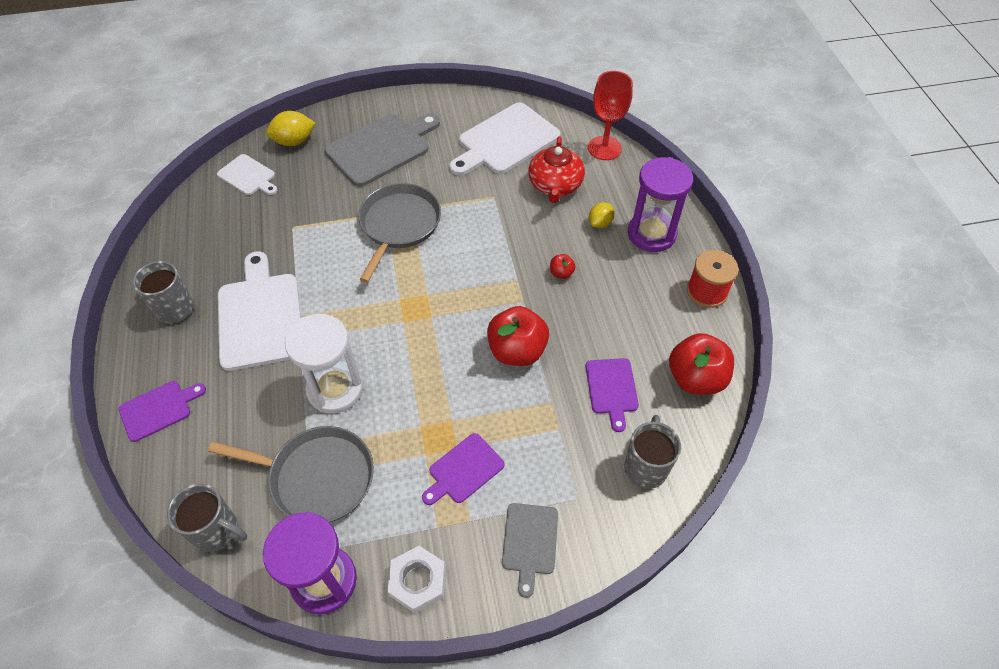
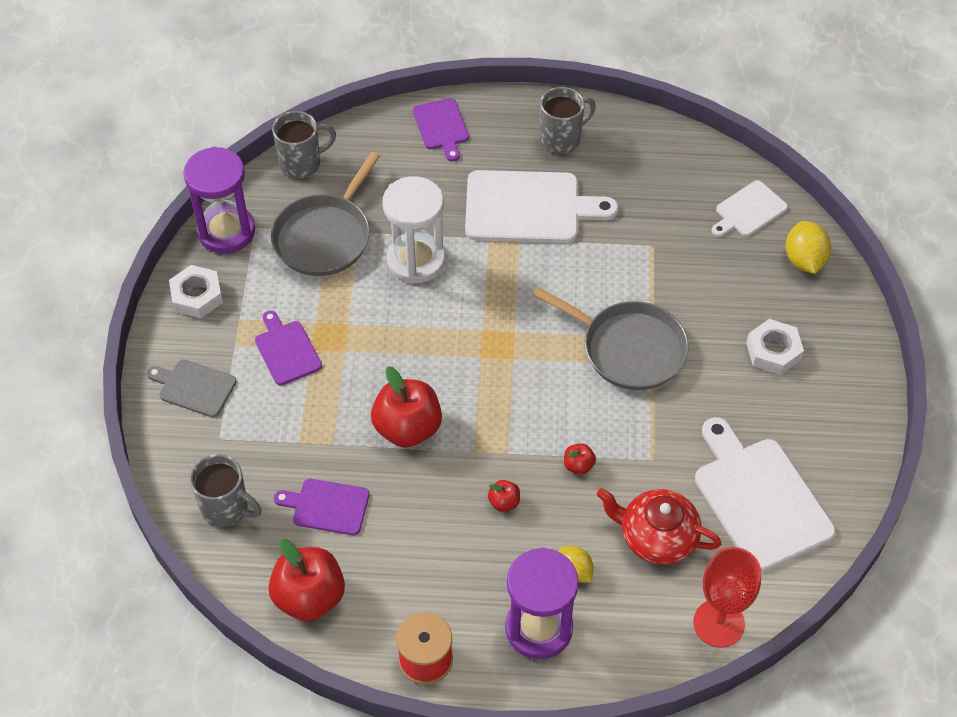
camera: 105 degrees right, 0 degrees up
grey mug [167,484,247,552] -> grey mug turned 150 degrees counterclockwise [272,111,336,179]
grey cutting board [324,113,440,187] -> white nut [746,319,804,375]
none -> red apple [564,443,596,475]

